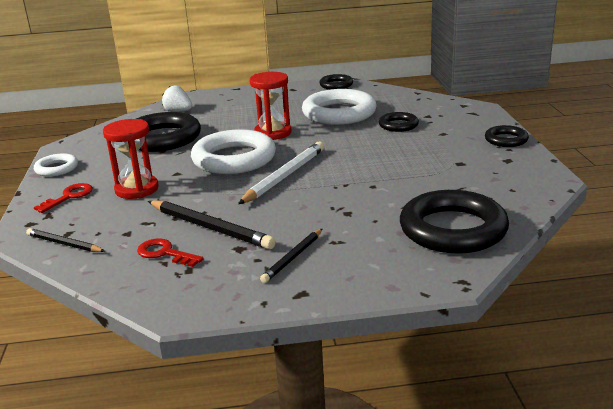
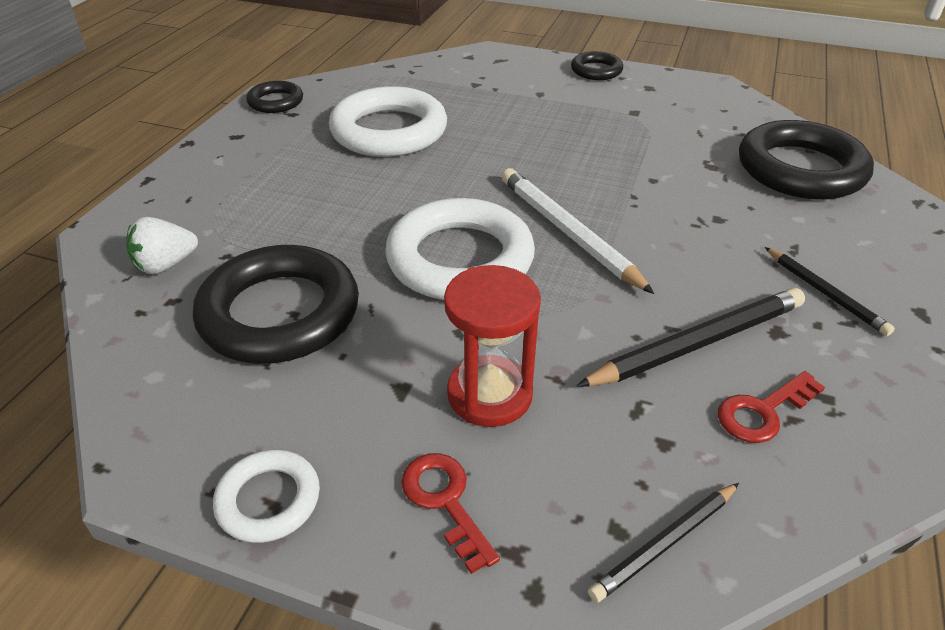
camera: 65 degrees left, 15 degrees up
red hourglass [249,72,291,140] -> none
black ring [379,112,419,132] -> none

